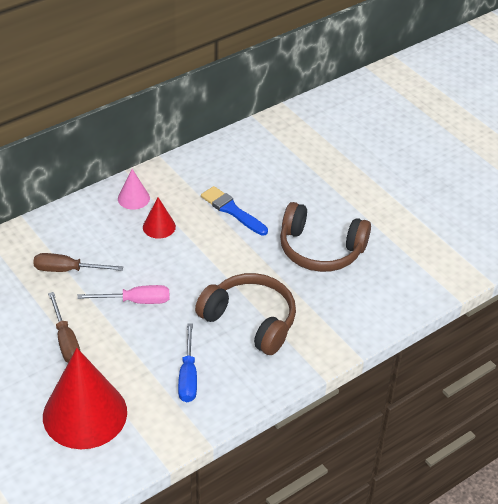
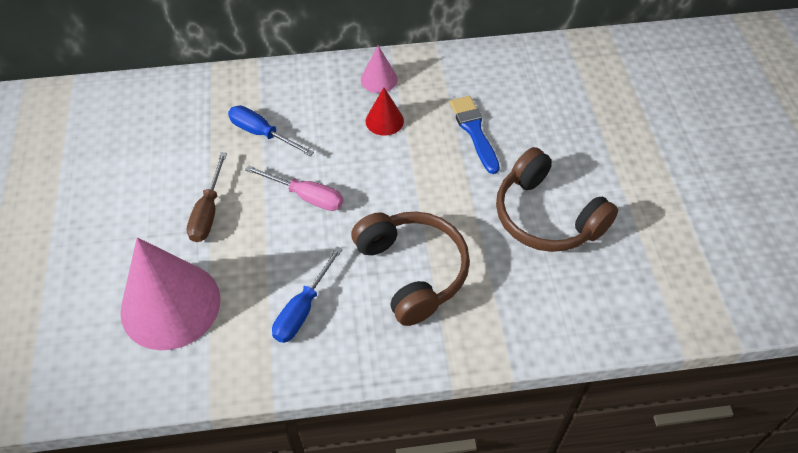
camera: 30 degrees right, 10 degrees up
brown screwdriver [33,253,123,272] -> blue screwdriver [228,105,314,156]
red cone [43,348,127,449] -> pink cone [120,237,221,350]

